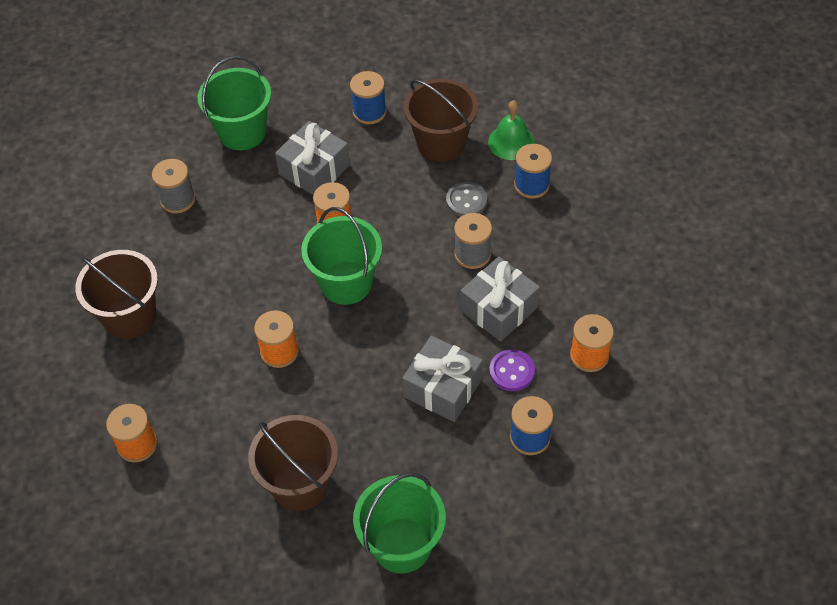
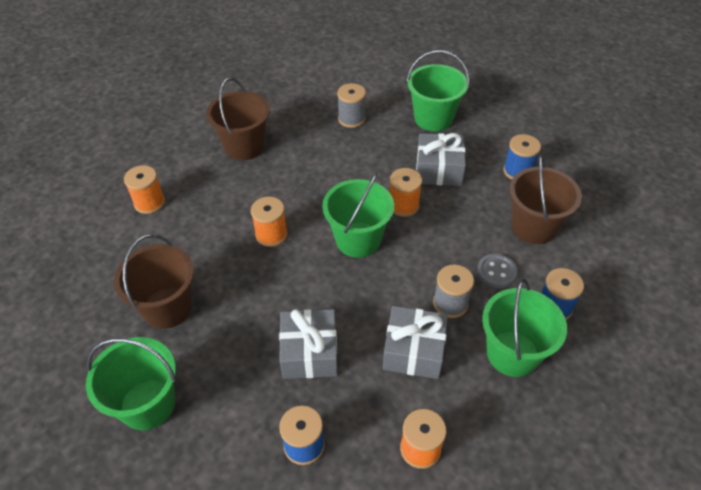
camera: 55 degrees right, 5 degrees down
green bell [488,100,535,160] -> none
purple button [489,349,535,391] -> none
none -> green bucket [482,279,567,377]

